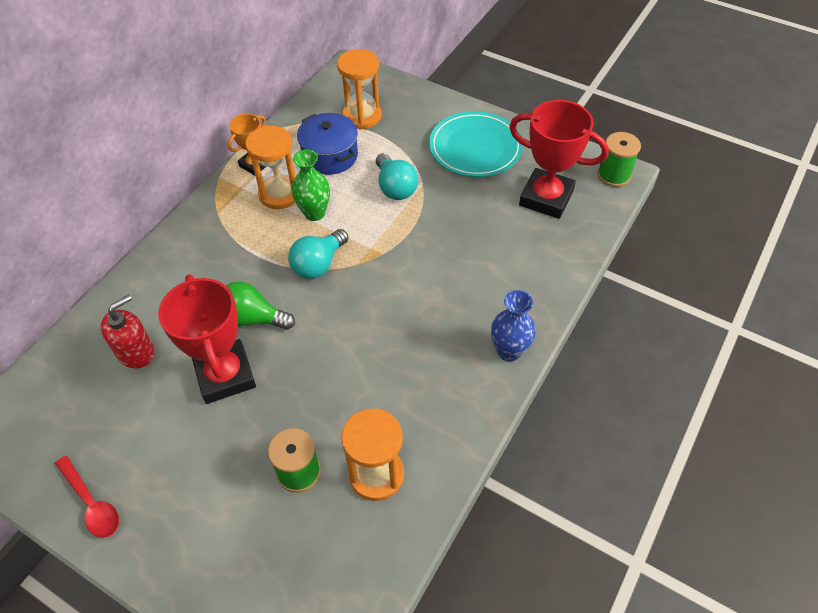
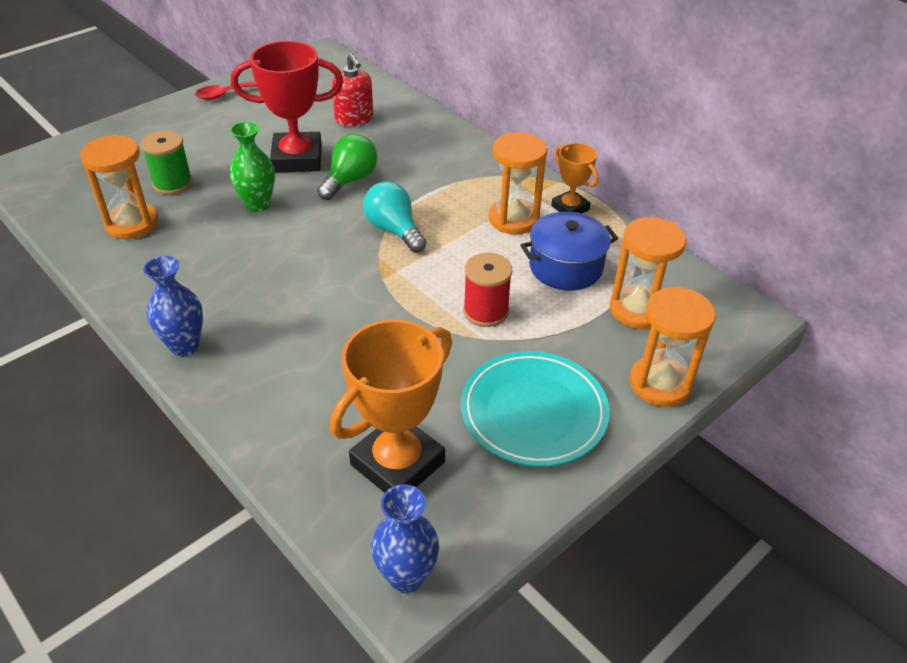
camera: 105 degrees right, 10 degrees down
green vase [292,150,330,221] -> green vase moved to [230,121,275,212]
turquoise light bulb [376,153,418,200] -> red spool [463,253,512,327]
red trophy [509,100,609,219] -> orange trophy [330,319,452,493]
green spool [597,132,641,187] -> blue vase [371,484,439,593]
none -> orange hourglass [630,286,716,407]

